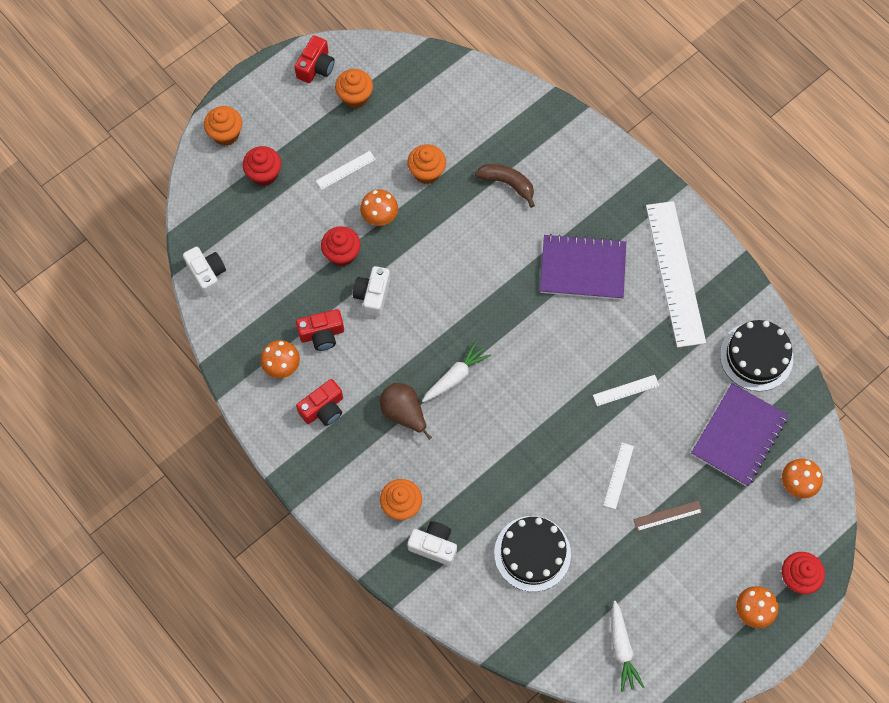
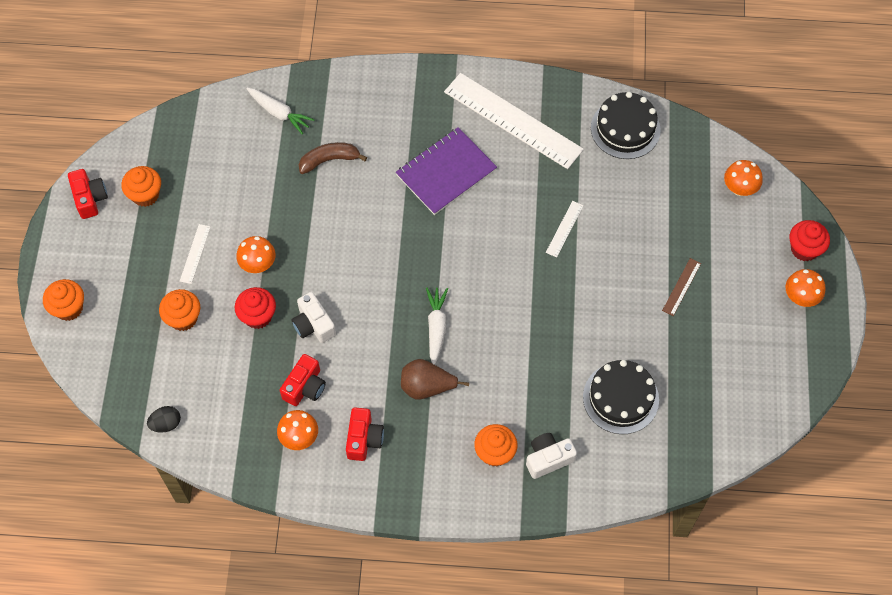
camera: 45 degrees left, 5 degrees down
white camera [183,247,226,296] -> black egg [147,406,181,432]
red cupcake [243,146,281,186] -> none
orange cupcake [407,144,446,184] -> orange cupcake moved to [159,289,200,331]
white ruler [603,443,634,509] -> none
white carrot [611,601,644,692] -> white carrot moved to [247,87,315,134]
purple notebook [691,383,789,487] -> none

